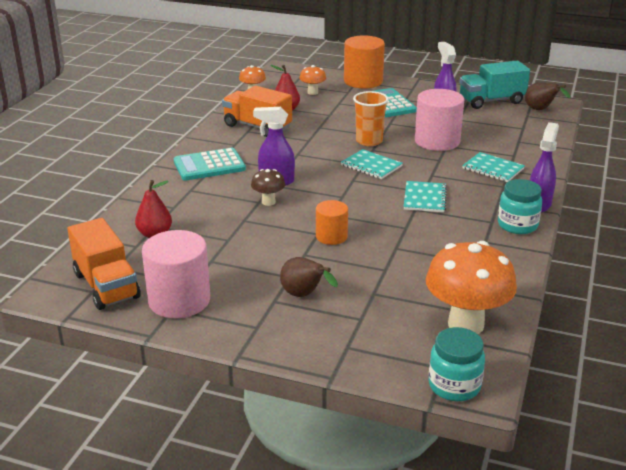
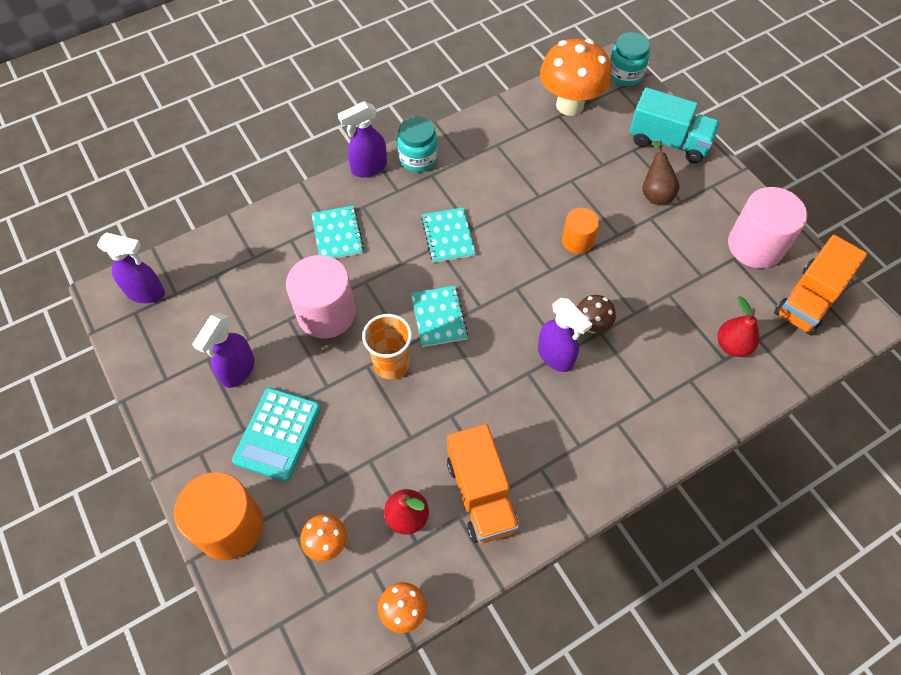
camera: 140 degrees left, 30 degrees up
orange truck [67,218,141,310] -> orange truck turned 150 degrees counterclockwise [774,235,867,335]
turquoise calculator [174,148,246,181] -> none
turquoise notebook [404,181,447,212] -> turquoise notebook turned 60 degrees counterclockwise [421,208,476,263]
turquoise truck [460,61,530,109] -> turquoise truck moved to [629,87,720,163]
brown pear [525,83,571,110] -> purple spray bottle [97,232,165,303]

